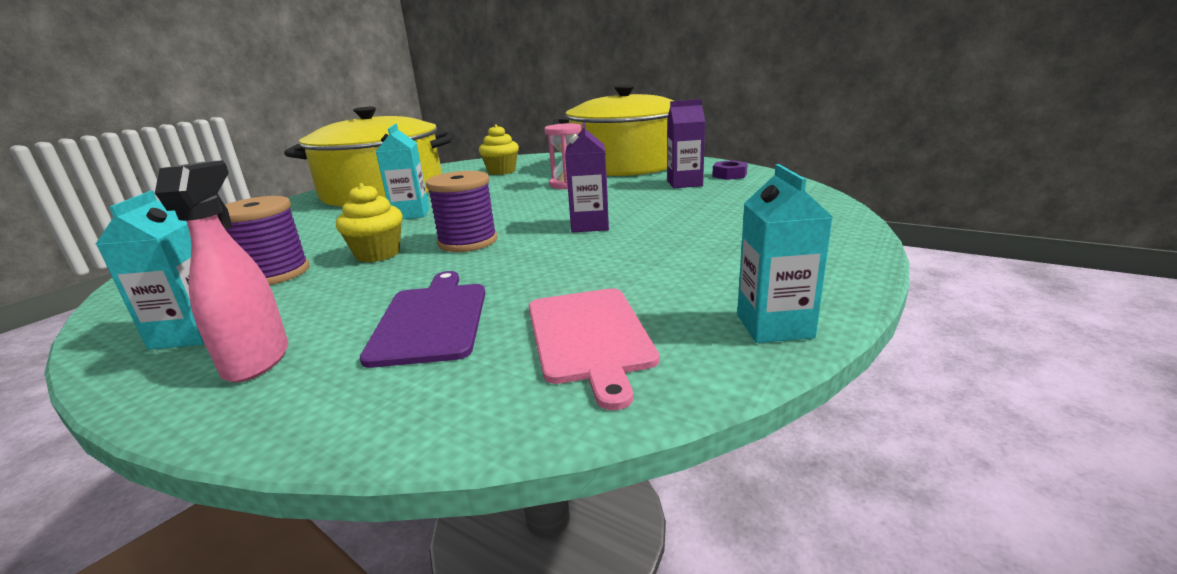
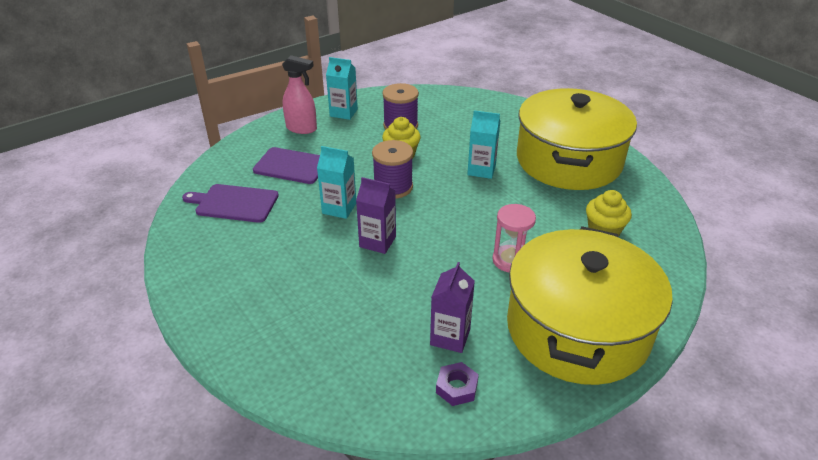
camera: 110 degrees right, 15 degrees up
pink cutting board [529,288,659,410] -> purple cutting board [182,184,279,223]
turquoise carton [737,164,833,343] -> turquoise carton moved to [317,146,356,219]

